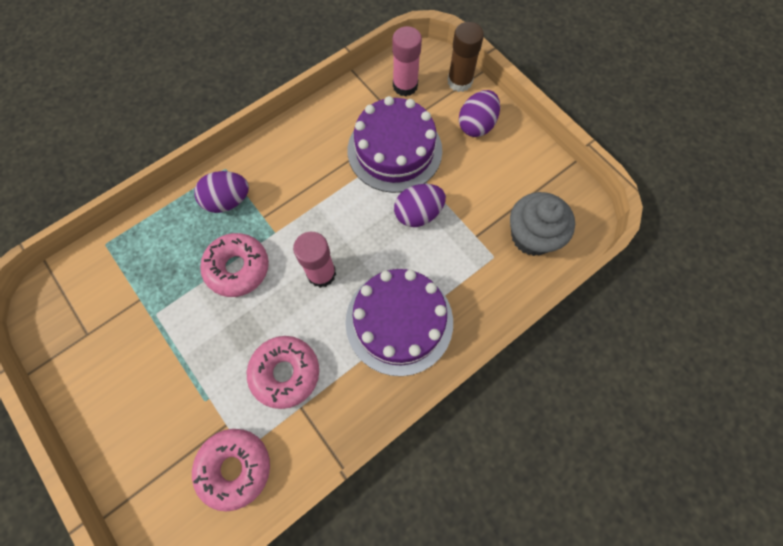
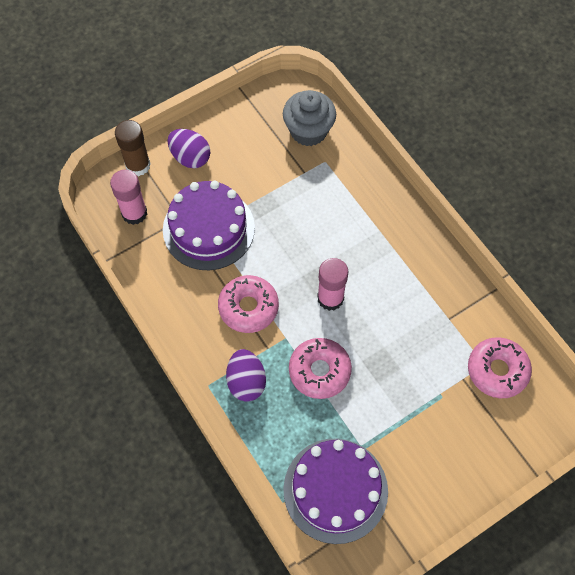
camera: 85 degrees left, 5 degrees down
pink donut [247,336,319,409] -> pink donut moved to [218,275,279,333]
purple cake [345,269,453,376] -> purple cake moved to [283,438,388,544]
purple egg [394,184,446,227] -> none

